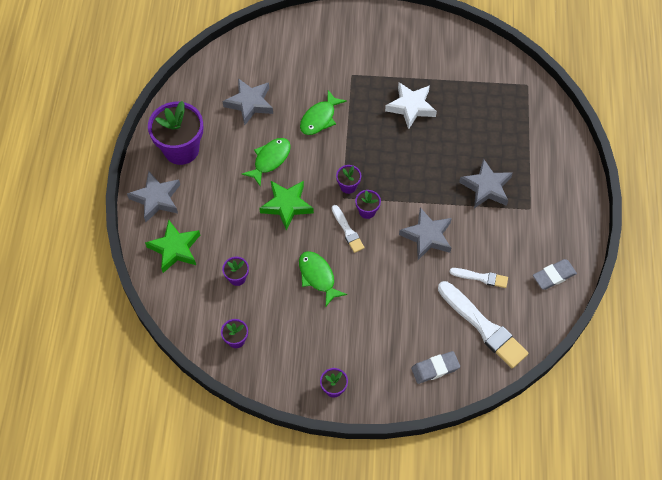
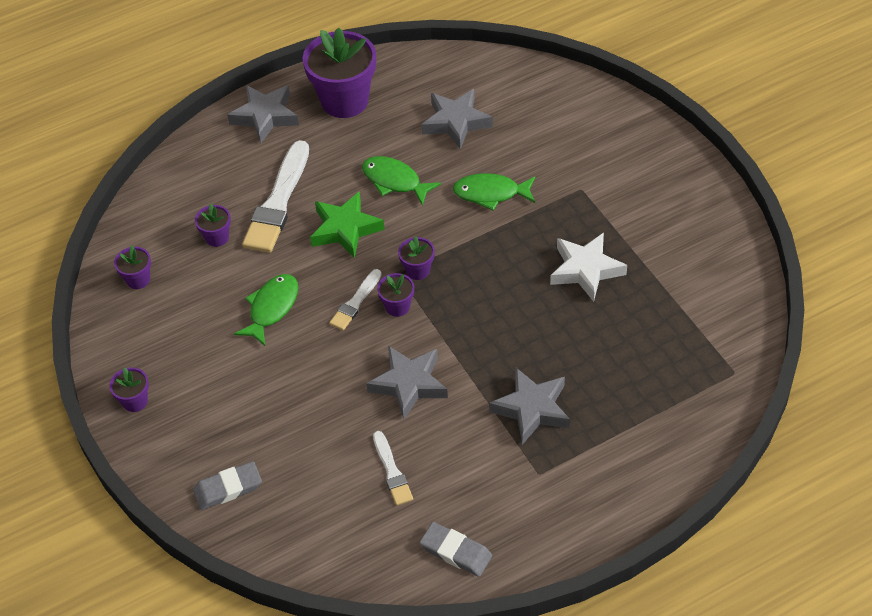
camera: 60 degrees right, 10 degrees down
green star [145,220,200,273] -> none
green fish [242,138,291,187] -> green fish turned 150 degrees counterclockwise [362,156,441,206]
grey eraser [411,351,460,384] -> grey eraser turned 60 degrees counterclockwise [193,461,262,510]
white brush [438,281,528,369] -> white brush moved to [242,140,309,253]

